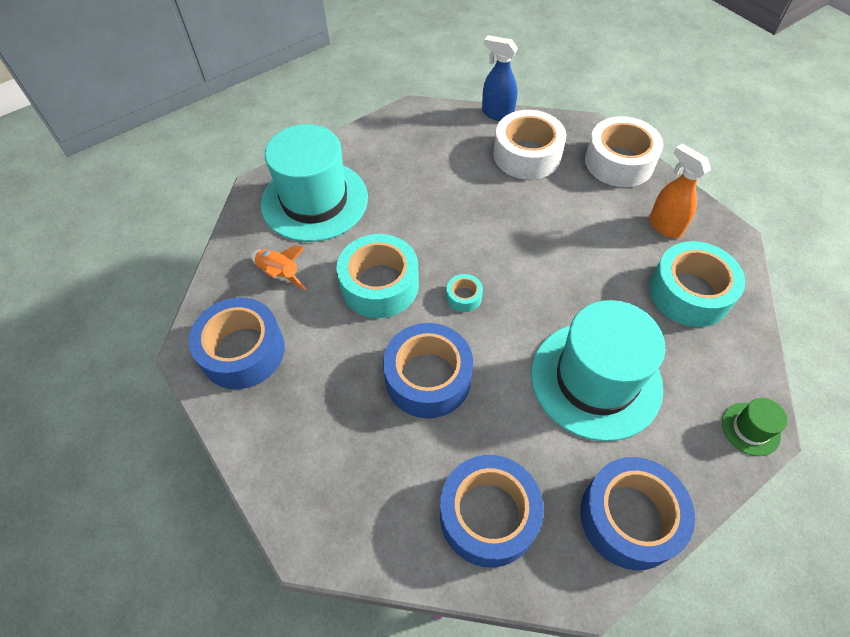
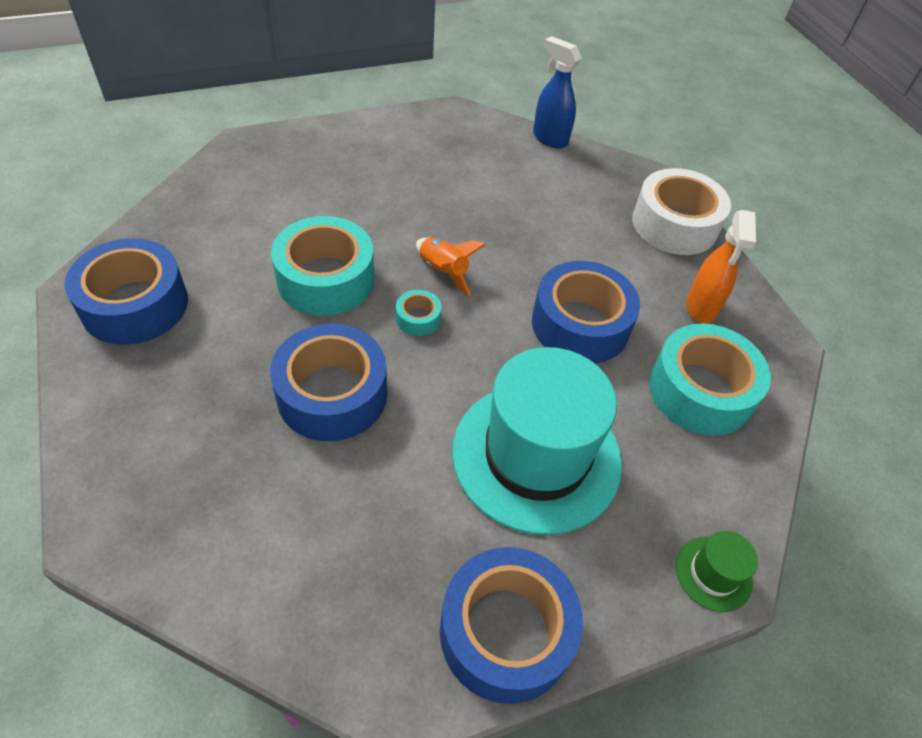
camera: 10 degrees right, 5 degrees down
orange rocket [251,245,306,290] -> orange rocket moved to [416,237,486,296]
turquoise hat [261,124,368,242] -> none
blue tape [440,455,544,568] -> blue tape moved to [532,261,640,364]
white tape [493,110,566,180] -> none
orange spray bottle [649,143,711,238] -> orange spray bottle turned 150 degrees counterclockwise [686,210,756,324]

